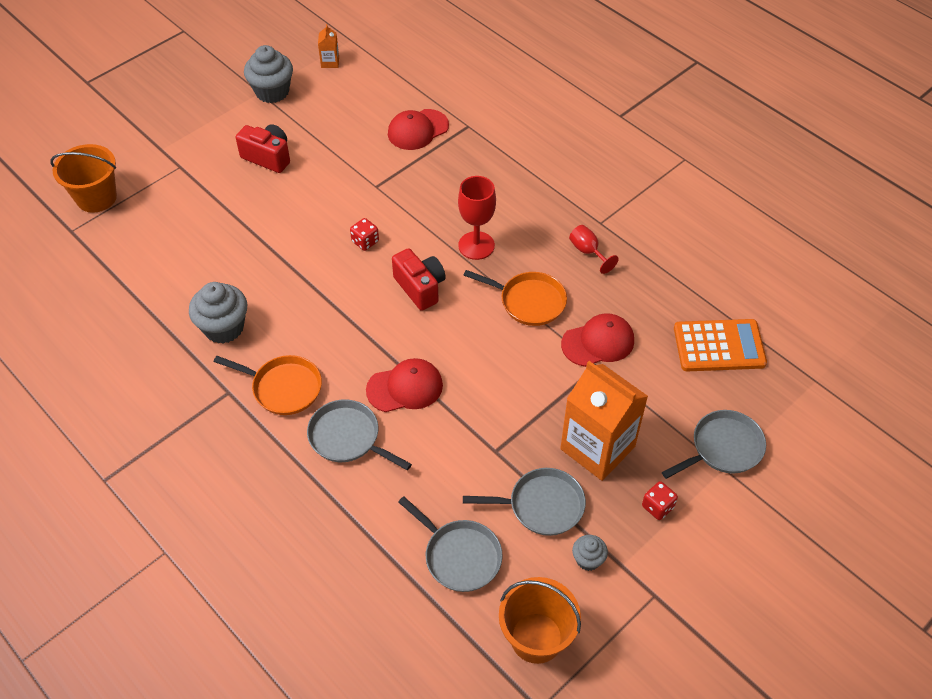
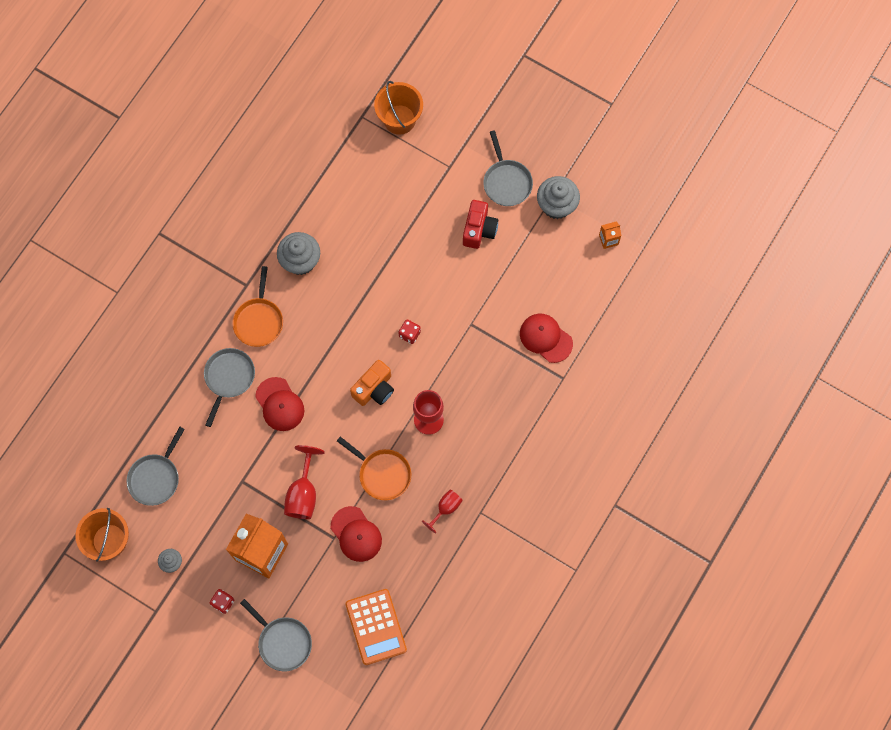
camera: 75 degrees right, 20 degrees up
red camera [392,248,446,311] -> orange camera [350,360,394,406]
grey pan [463,468,586,536] -> grey pan moved to [483,130,533,206]
orange pan [464,270,567,326] -> orange pan turned 60 degrees counterclockwise [337,437,411,500]
none -> red goblet [284,445,325,519]

